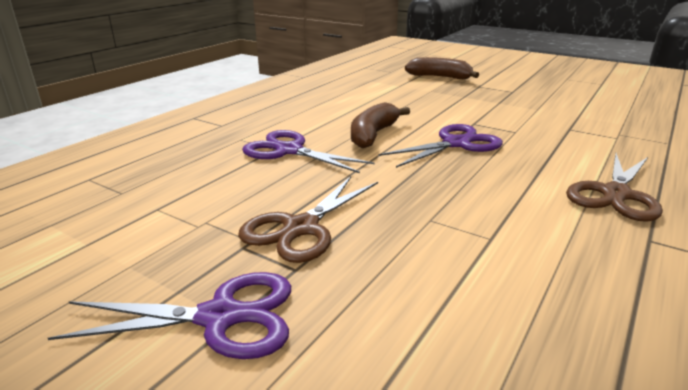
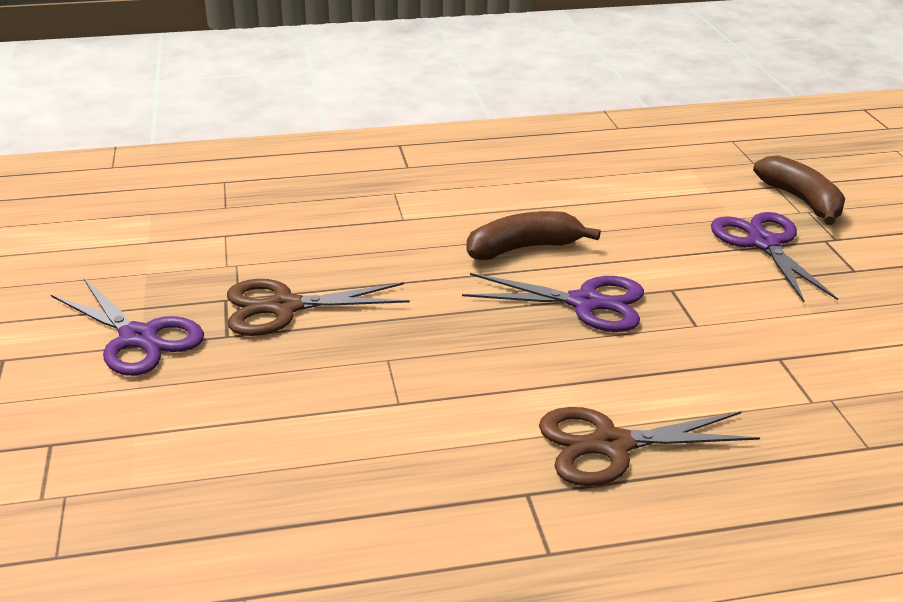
camera: 45 degrees right, 5 degrees up
purple scissors [242,130,375,173] -> purple scissors moved to [711,212,838,302]

